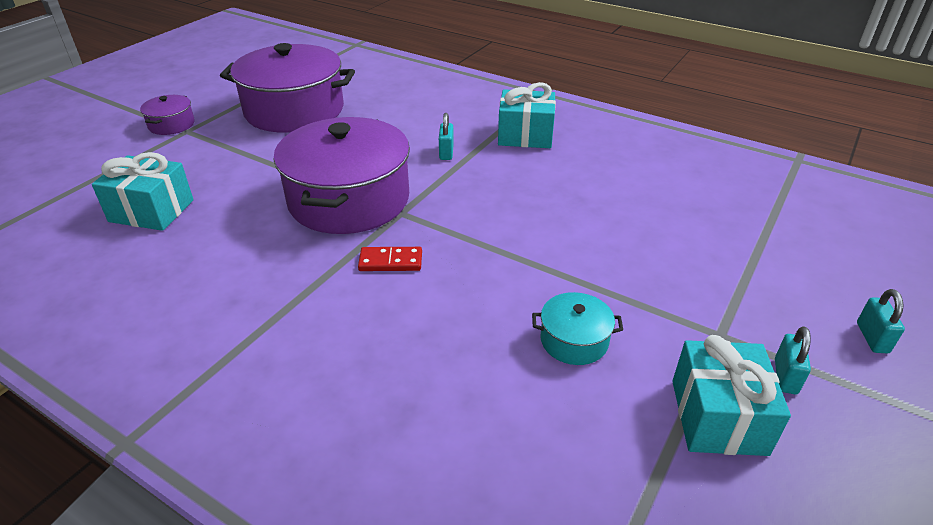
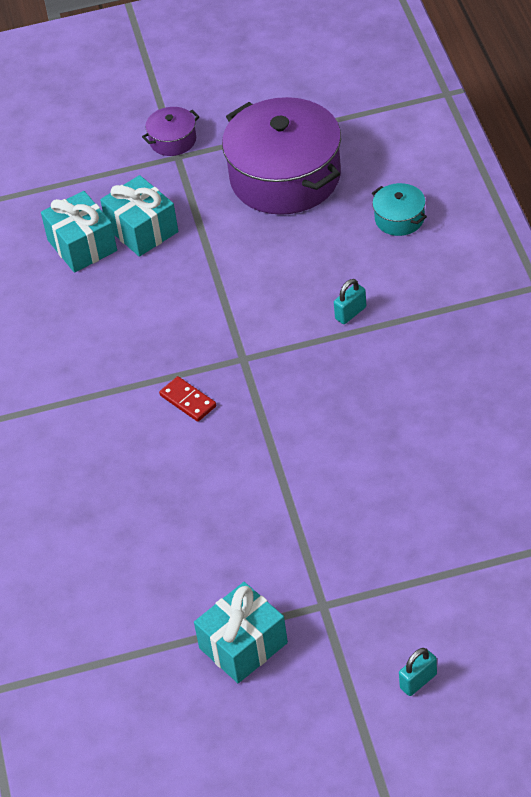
camera: 50 degrees right, 10 degrees up
purple pot [274,117,410,234] -> none
turquoise gift [498,82,556,148] -> turquoise gift moved to [100,175,178,257]
turquoise pot [532,292,623,365] -> turquoise pot moved to [372,183,427,236]
turquoise padlock [775,326,811,395] -> none

